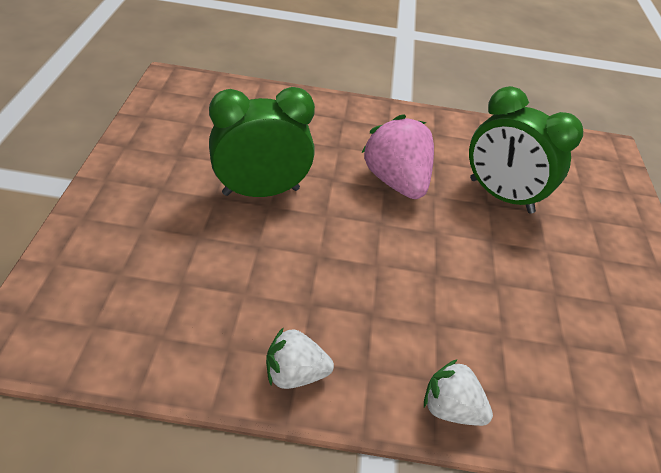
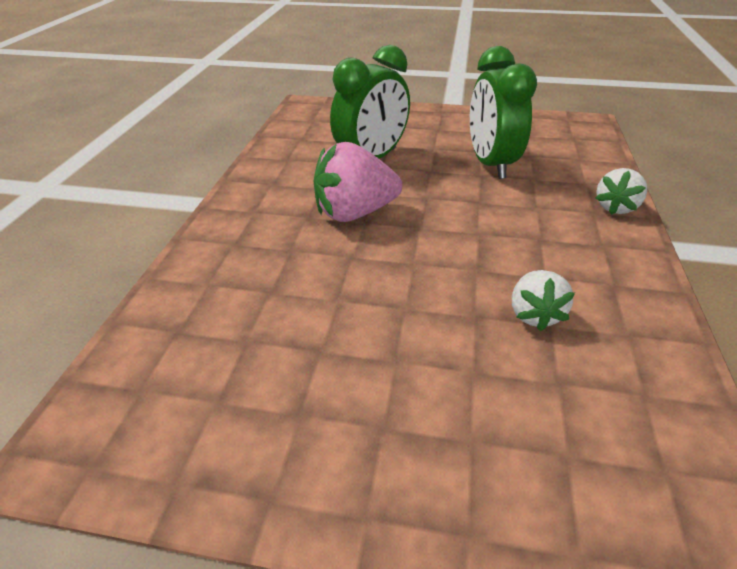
camera: 80 degrees left, 5 degrees down
green clock [209,87,315,197] -> green clock moved to [470,46,537,179]
white strawberry [266,327,334,389] -> white strawberry moved to [512,270,575,331]

